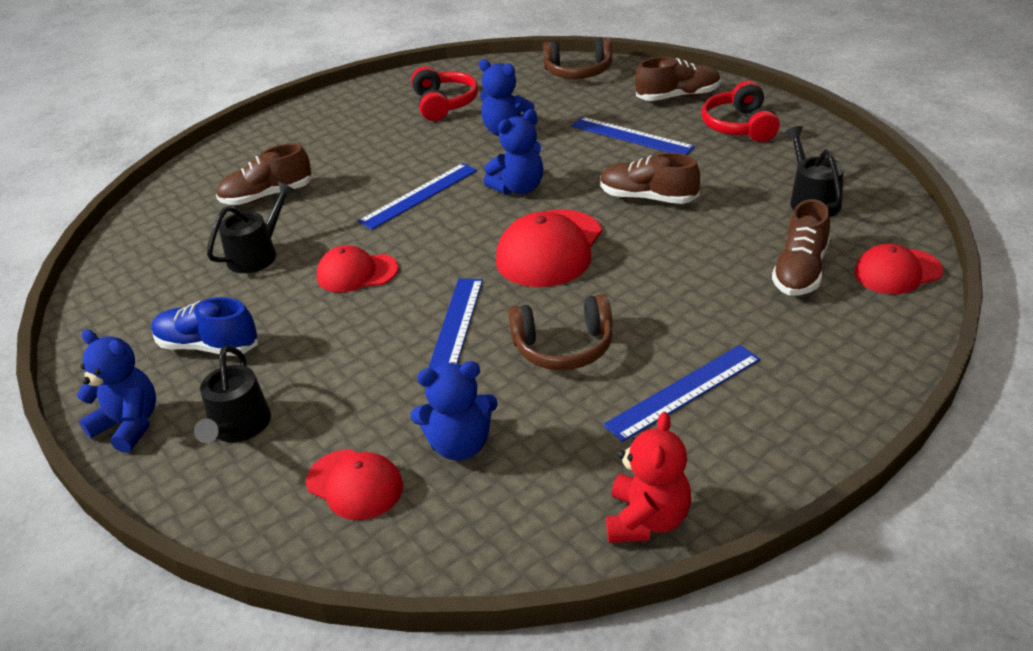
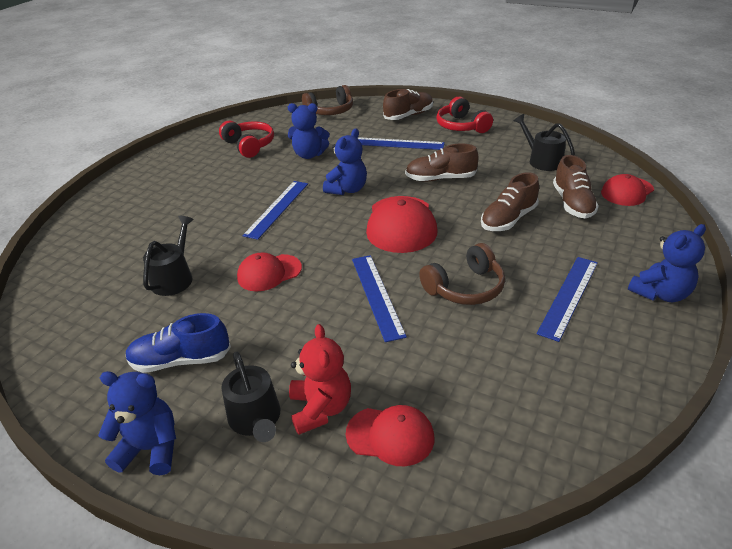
camera: 25 degrees left, 0 degrees up
brown shoe [216,144,312,205] -> brown shoe moved to [481,172,539,231]
blue teddy bear [410,361,498,461] -> blue teddy bear moved to [628,224,706,302]
red teddy bear [606,412,691,543] -> red teddy bear moved to [289,324,351,435]

